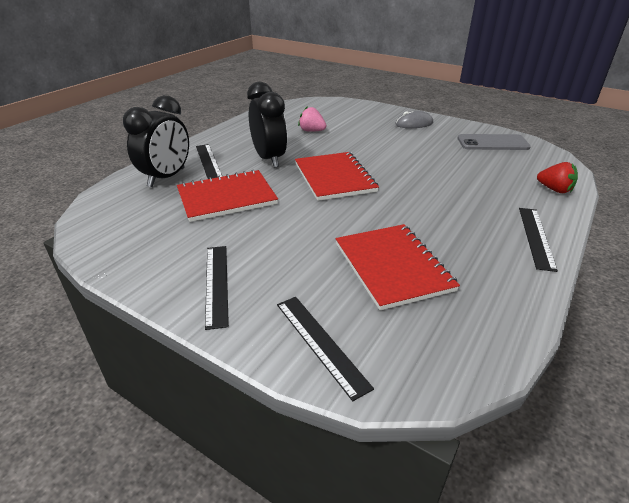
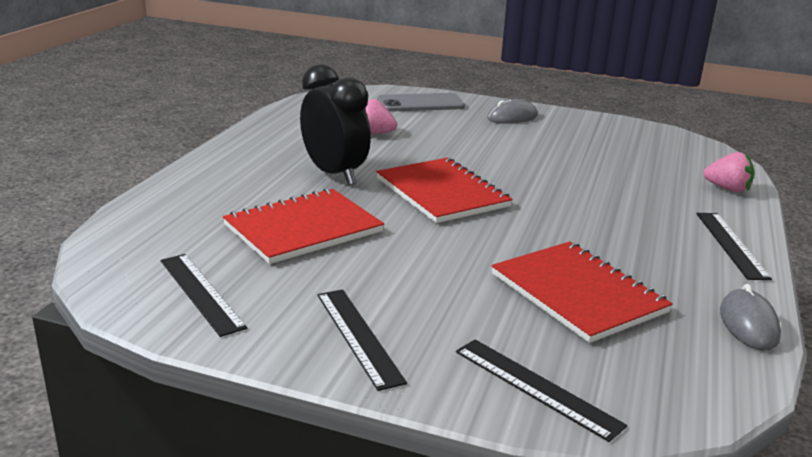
camera: 15 degrees left, 10 degrees down
black clock [123,95,189,187] -> none
black ruler [196,144,223,179] -> black ruler moved to [161,254,247,337]
grey phone [458,134,531,150] -> grey phone moved to [377,93,465,112]
red strawberry [537,162,578,193] -> pink strawberry [703,152,754,192]
none -> grey mouse [720,284,781,351]

